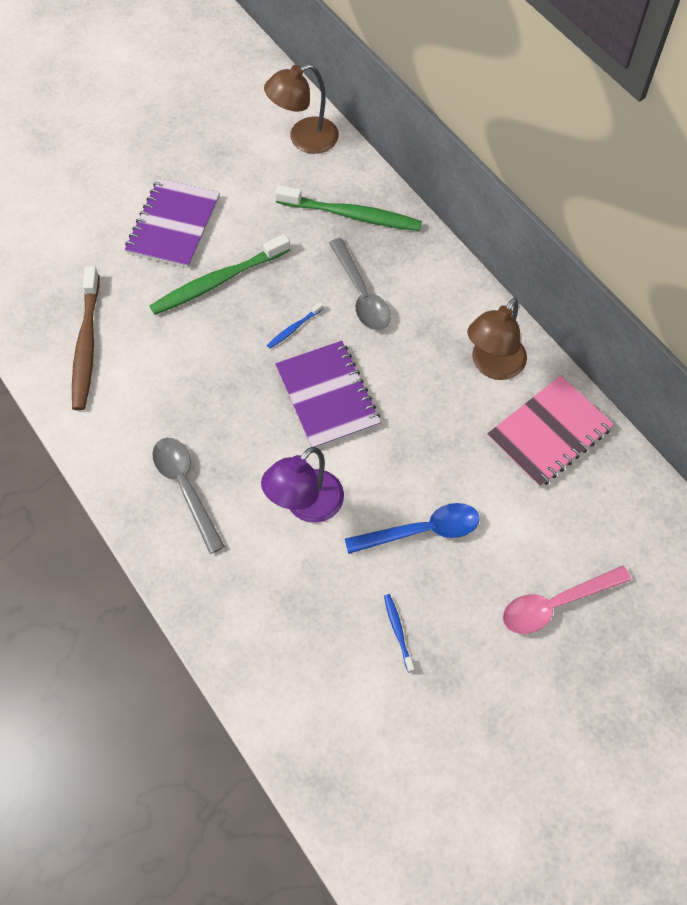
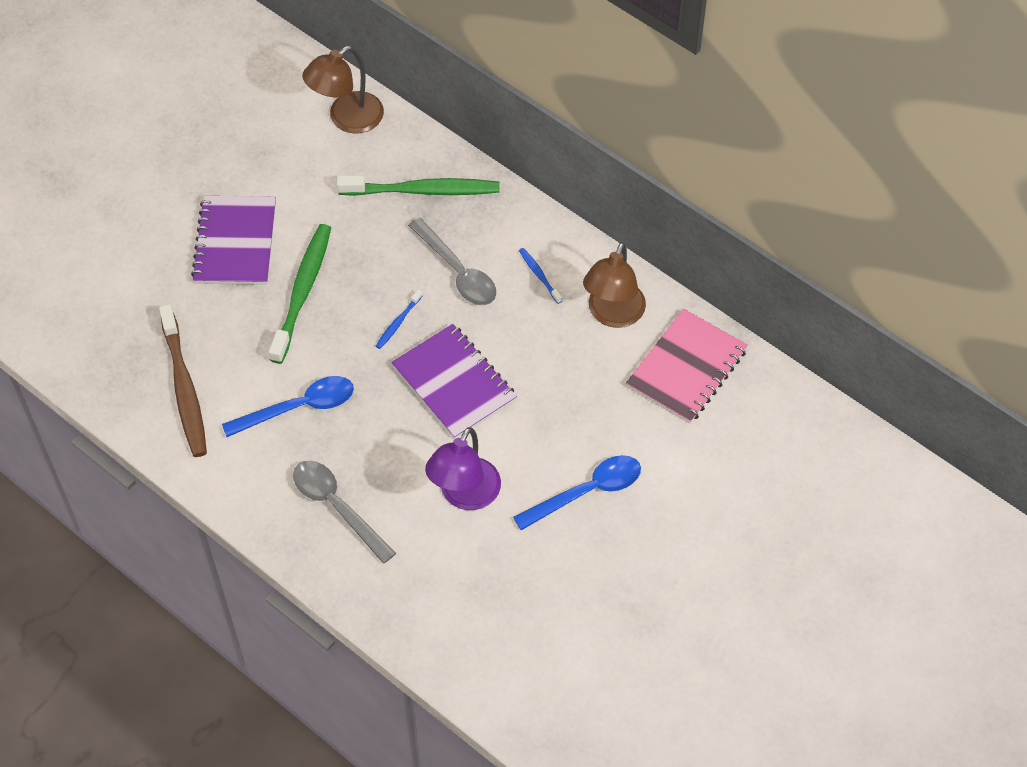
camera: 15 degrees left, 5 degrees down
green toothbrush [150,234,290,315] -> green toothbrush turned 150 degrees clockwise [269,224,331,364]
blue toothbrush [384,594,414,673] -> blue toothbrush moved to [519,248,562,304]
pink spoon [503,566,631,634] -> none
none -> blue spoon [222,376,354,437]

